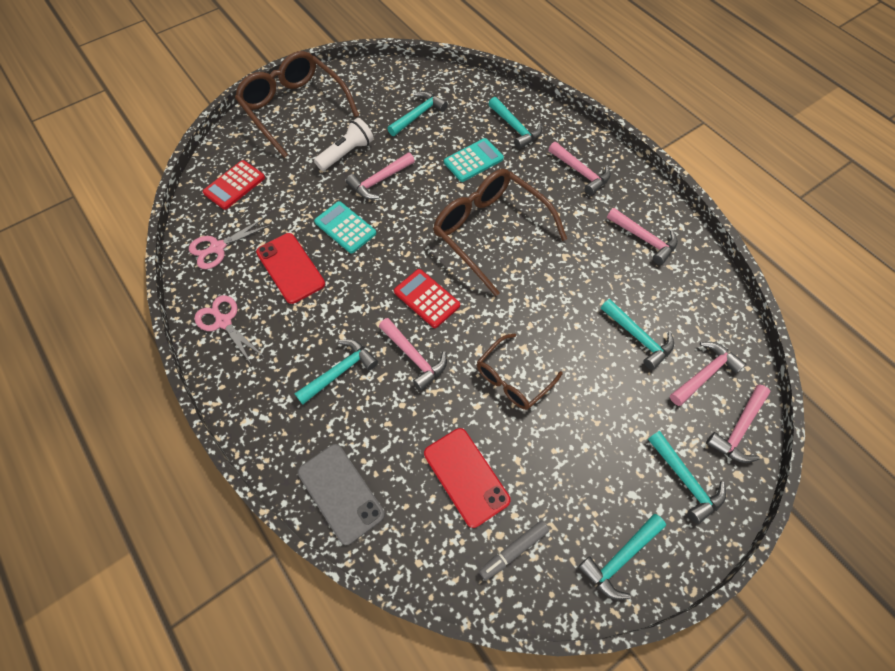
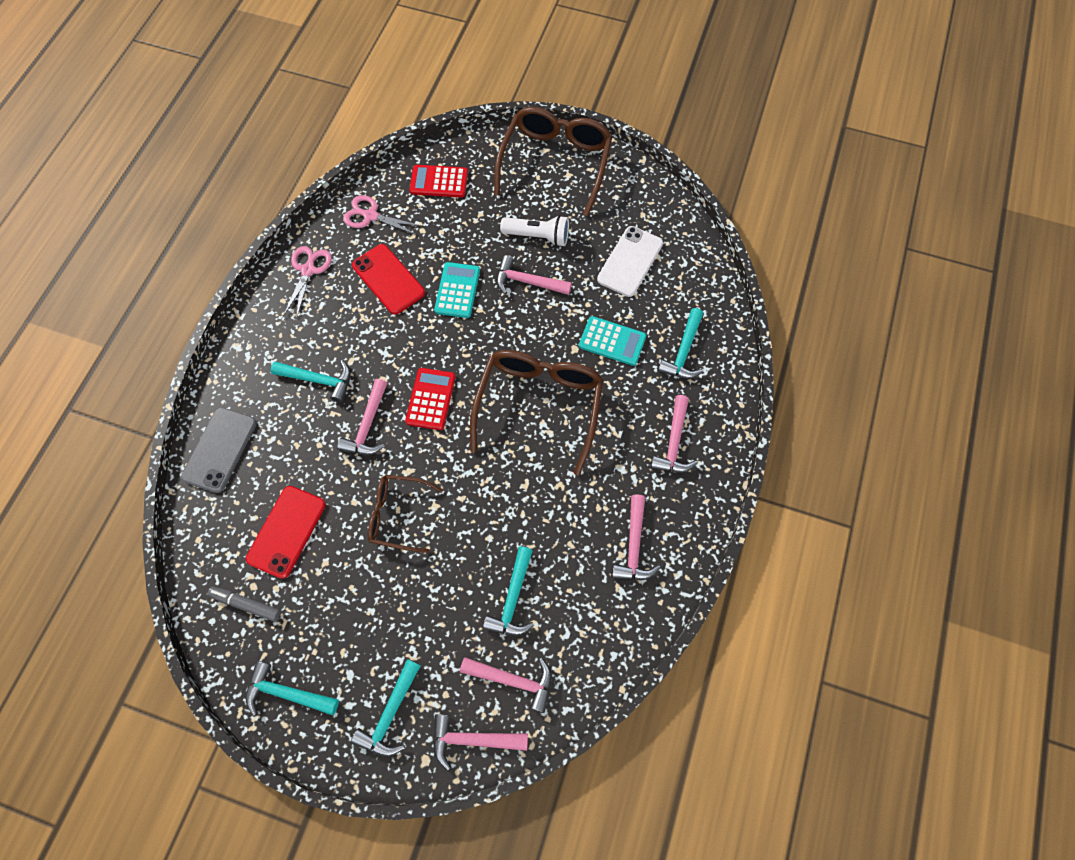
camera: 55 degrees right, 5 degrees up
red phone [256,233,325,304] -> red phone turned 60 degrees counterclockwise [352,244,425,315]
turquoise hammer [387,91,448,136] -> white phone [597,226,663,297]

